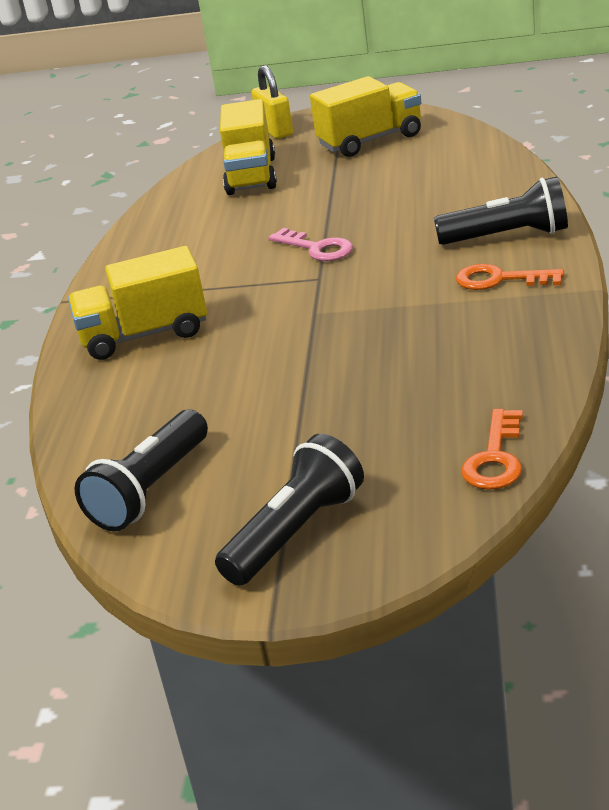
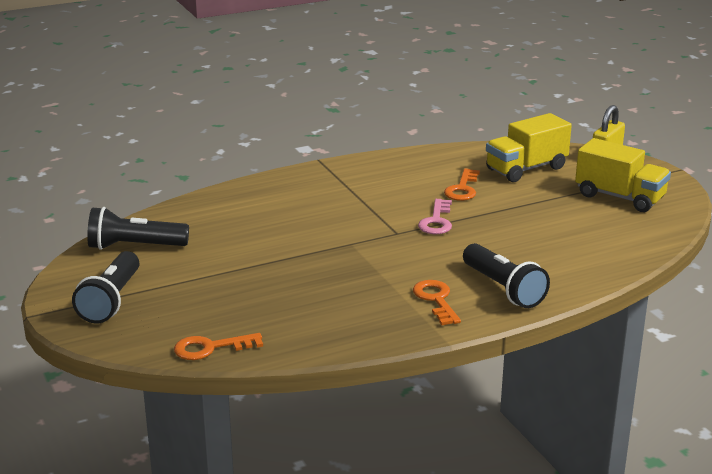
camera: 55 degrees right, 5 degrees down
yellow truck [68,246,207,360] -> none
black flashlight [215,434,364,586] -> black flashlight turned 90 degrees clockwise [72,251,139,323]
none -> orange key [444,169,480,201]

